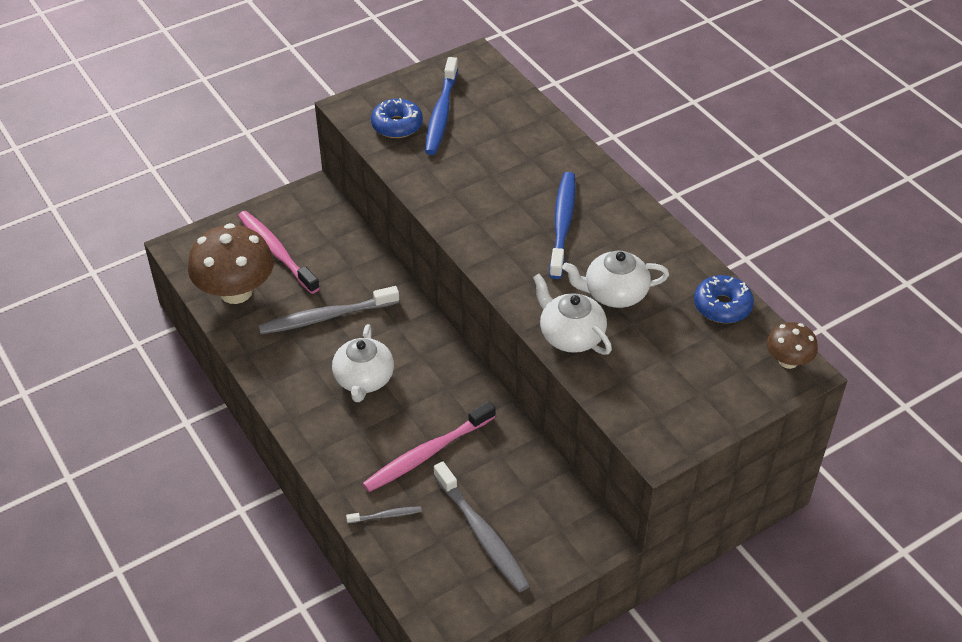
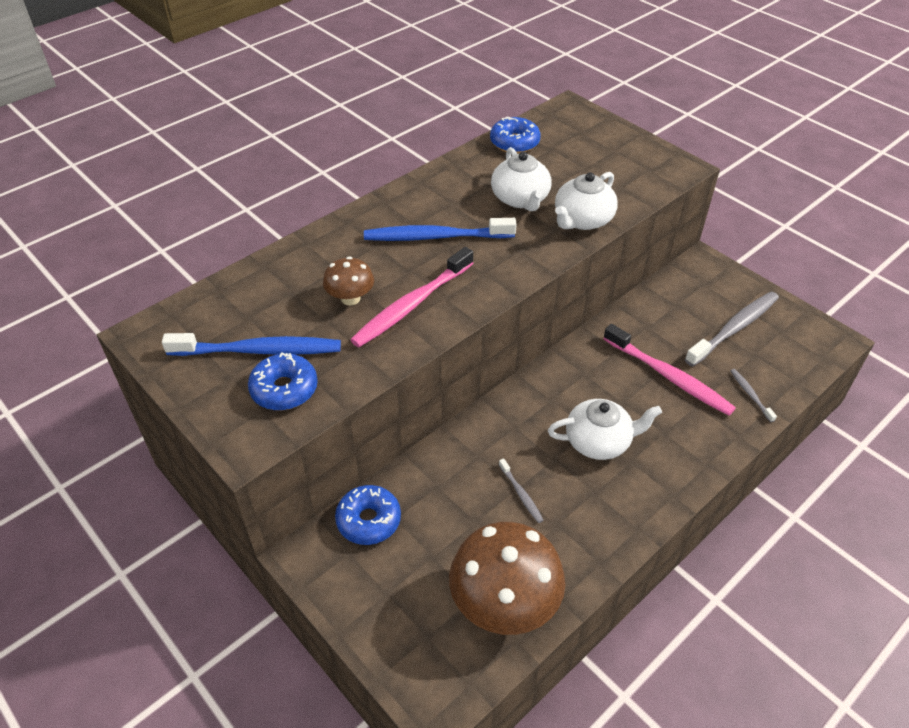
camera: 100 degrees left, 0 degrees up
pink toothbrush [238,211,320,294] -> pink toothbrush moved to [350,247,473,347]
grey toothbrush [258,286,399,334] -> grey toothbrush [499,458,544,523], size x0.47
brown mushroom [767,322,818,369] -> brown mushroom moved to [323,257,374,305]
none -> blue donut [335,485,401,545]

